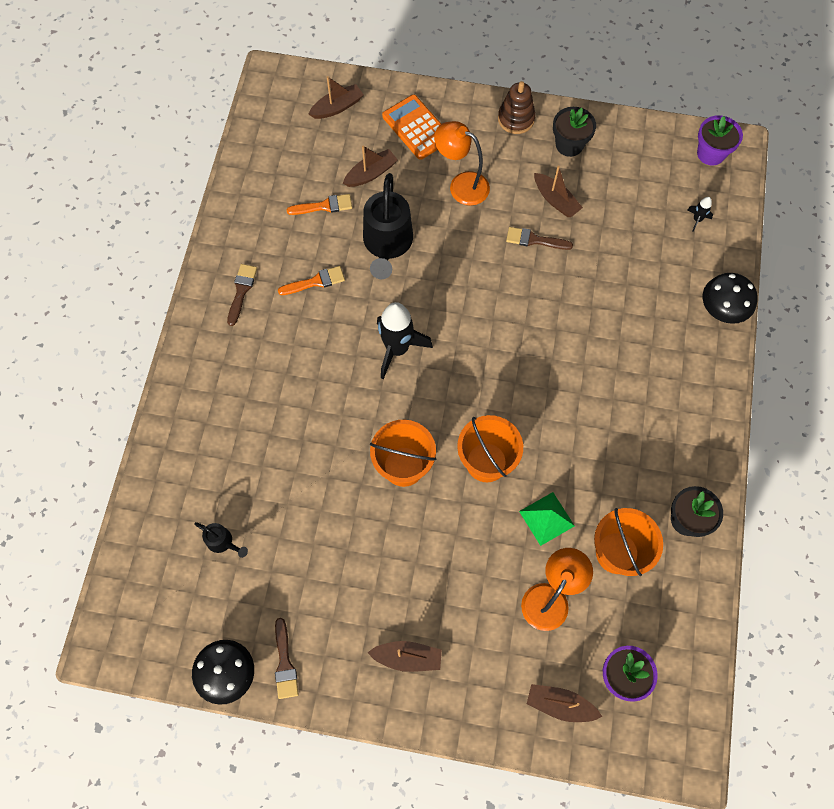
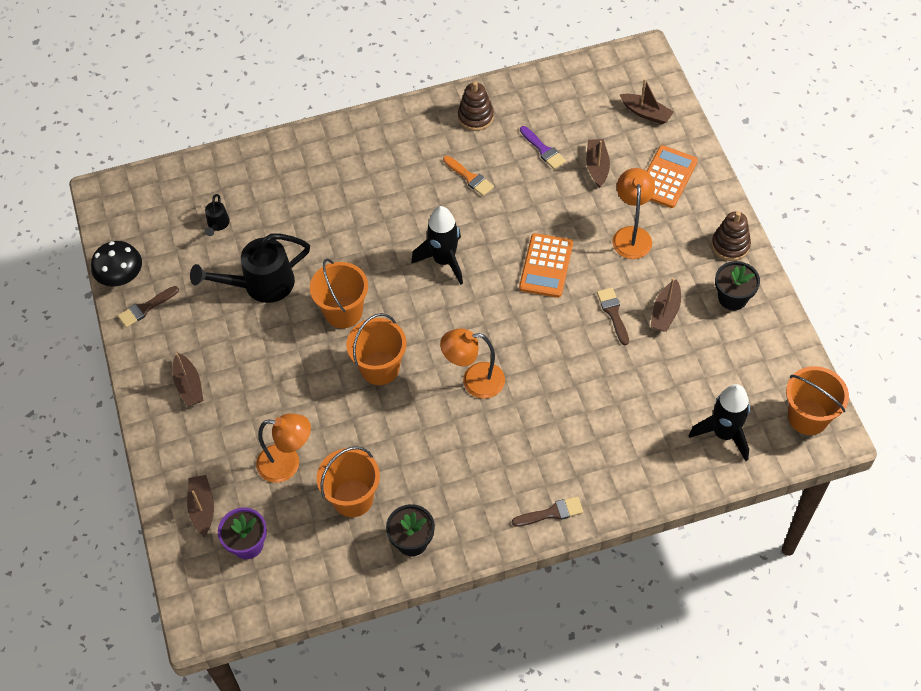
camera: 65 degrees right, 10 degrees down
brown brush [227,264,257,326] -> brown brush moved to [512,496,583,527]
orange brush [287,194,352,215] -> purple brush [520,126,566,169]
brown boat [343,146,398,187] -> brown boat turned 120 degrees counterclockwise [586,139,610,188]
black watering can [363,173,413,279] -> black watering can moved to [190,234,310,303]
green pyramid [519,492,575,546] -> none
black rocket [687,197,713,232] -> black rocket [689,384,750,461], size x2.28
purple flower pot [697,115,743,165] -> orange bucket [786,366,849,435]
black mushroom [703,273,758,324] -> none
none -> orange lamp [440,328,505,399]
none -> brown stacking toy [458,81,494,131]
none -> orange calculator [519,233,573,298]

